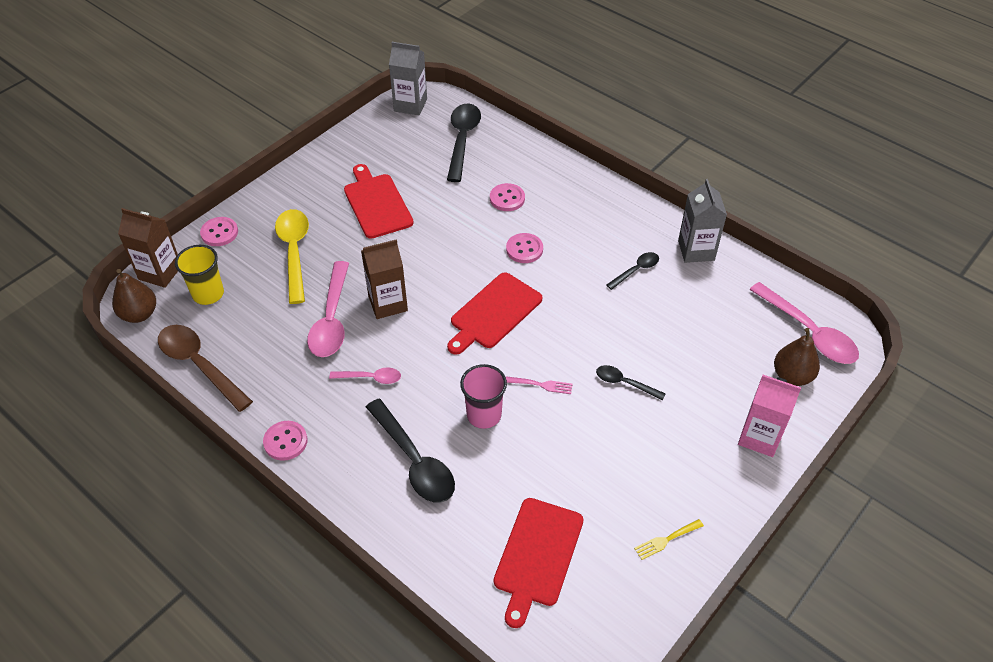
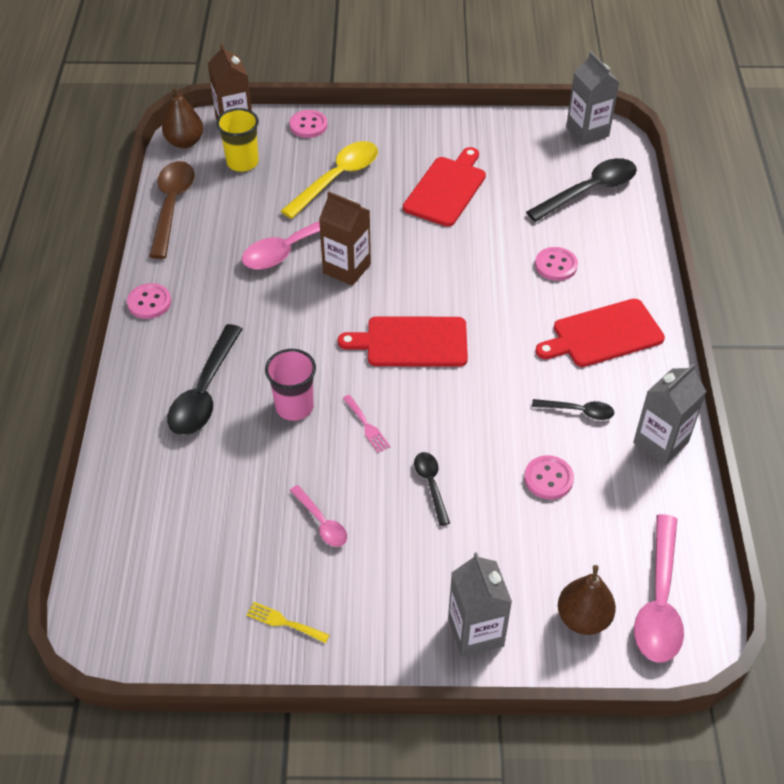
camera: 50 degrees right, 0 degrees up
pink spoon [329,368,401,384] -> pink spoon moved to [290,485,347,547]
red cutting board [494,498,584,628] -> red cutting board moved to [535,299,665,367]
pink button [506,233,543,263] -> pink button moved to [524,455,574,500]
pink carton [738,375,801,457] -> grey carton [448,552,512,657]

